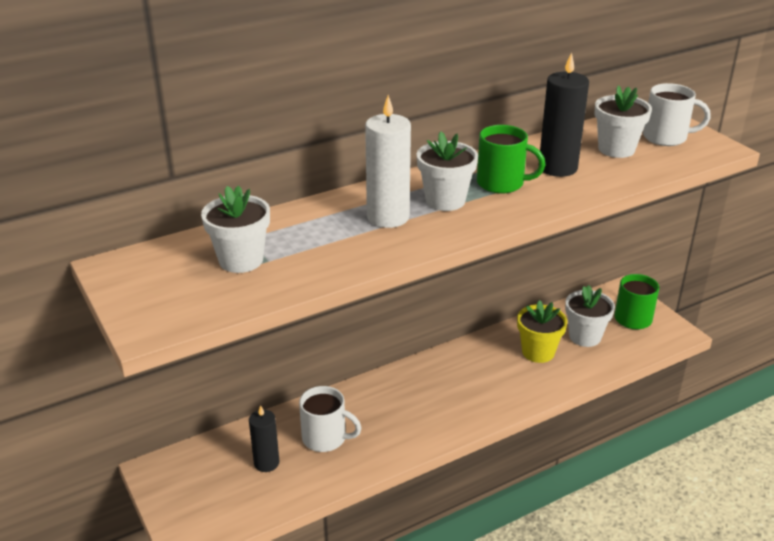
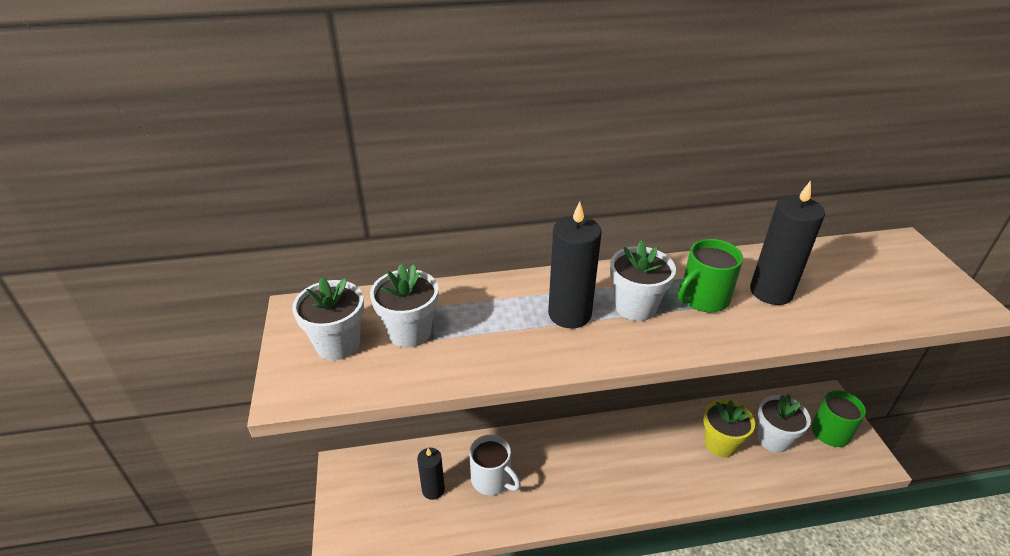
camera: 20 degrees right, 5 degrees up
white candle [365,95,411,228] -> black candle [548,202,602,328]
green mug [477,125,545,194] -> green mug turned 105 degrees clockwise [678,239,743,313]
white flower pot [595,85,652,158] -> white flower pot moved to [292,277,364,360]
white mug [643,83,711,146] -> none

